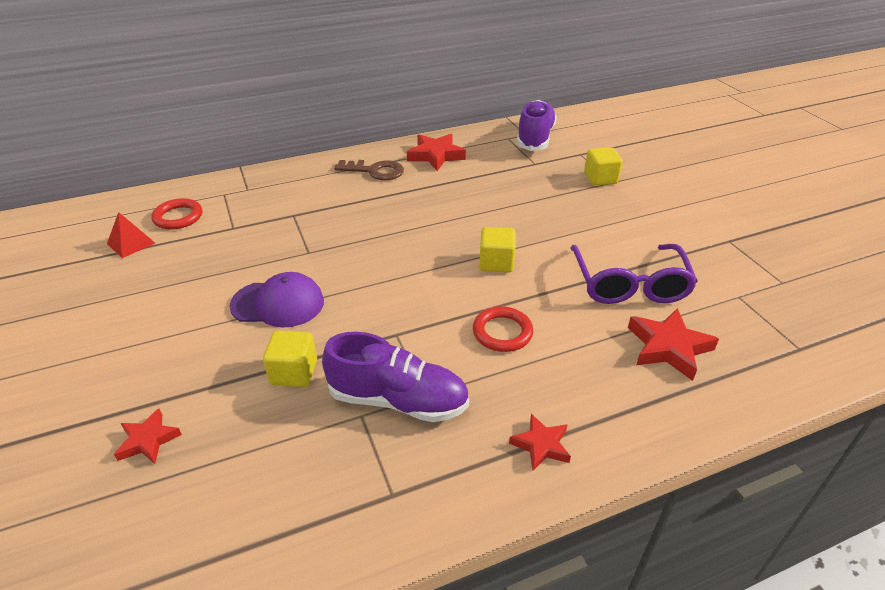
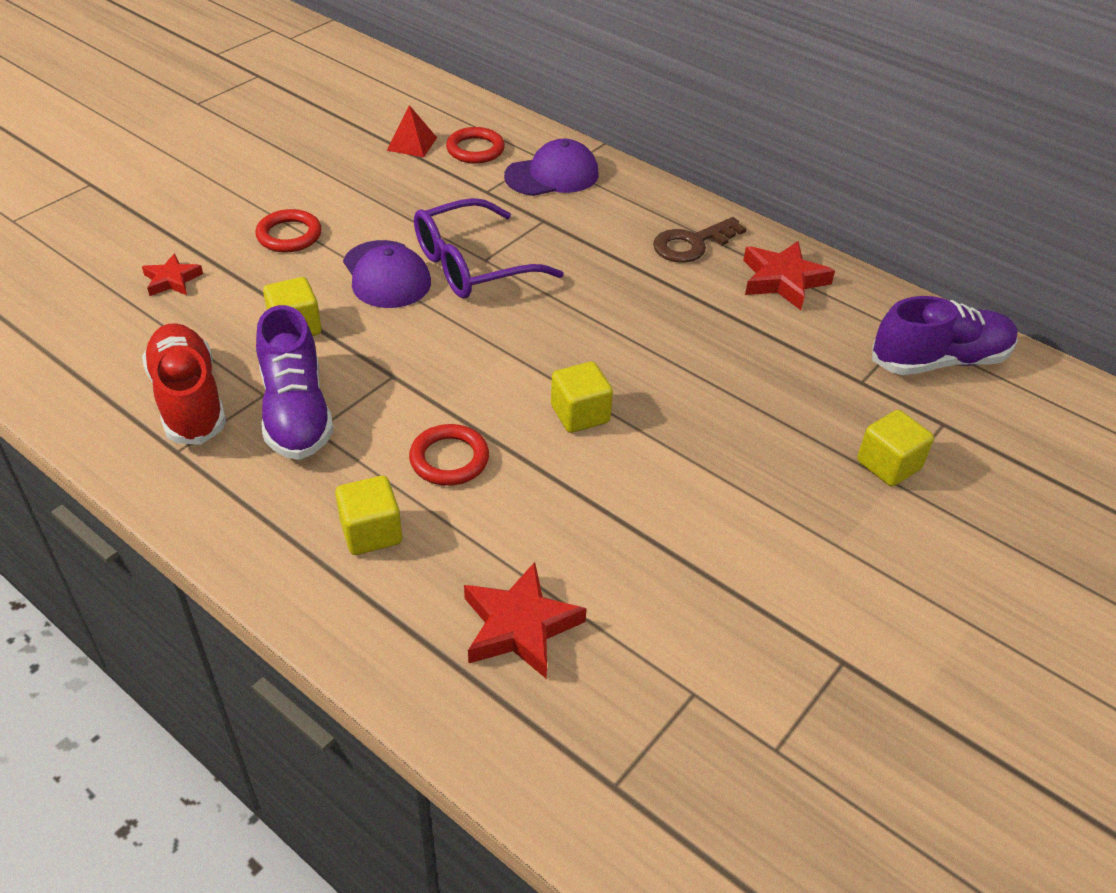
camera: 60 degrees right, 5 degrees up
brown key [334,160,404,180] -> brown key turned 75 degrees clockwise [653,217,747,263]
red star [509,414,571,471] -> none
purple glasses [570,244,698,304] -> purple glasses moved to [414,198,564,299]
none -> red shoe [142,323,226,445]
none -> red ring [255,209,322,252]
none -> yellow cube [335,476,402,555]
none -> purple cap [504,139,599,196]

